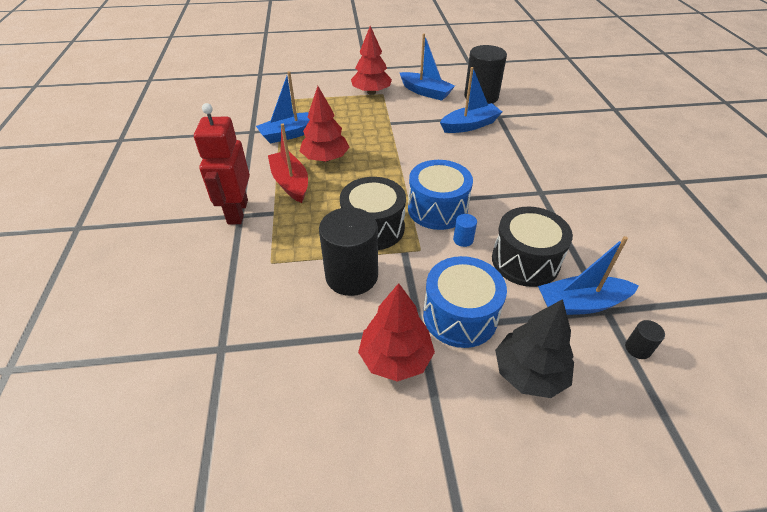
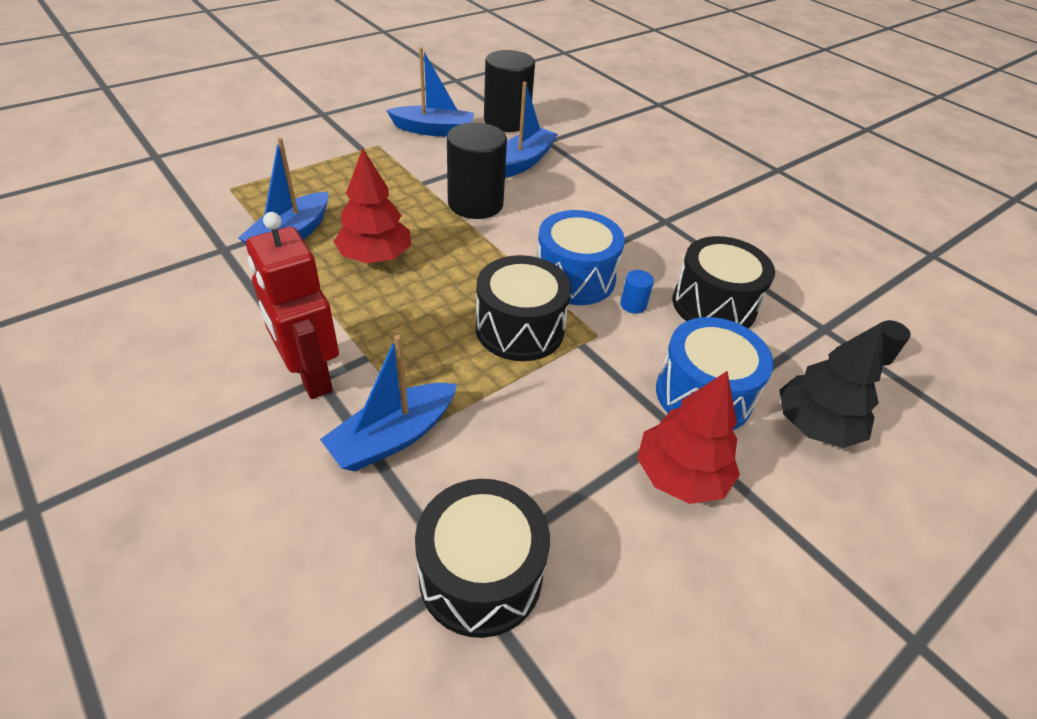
camera: 35 degrees left, 0 degrees up
red boat [268,124,308,203] -> none
black cylinder [319,207,378,296] -> black cylinder moved to [447,123,507,219]
red tree [351,26,392,95] -> none
blue boat [538,236,639,315] -> blue boat moved to [320,335,457,471]
none -> black drum [415,479,550,638]

